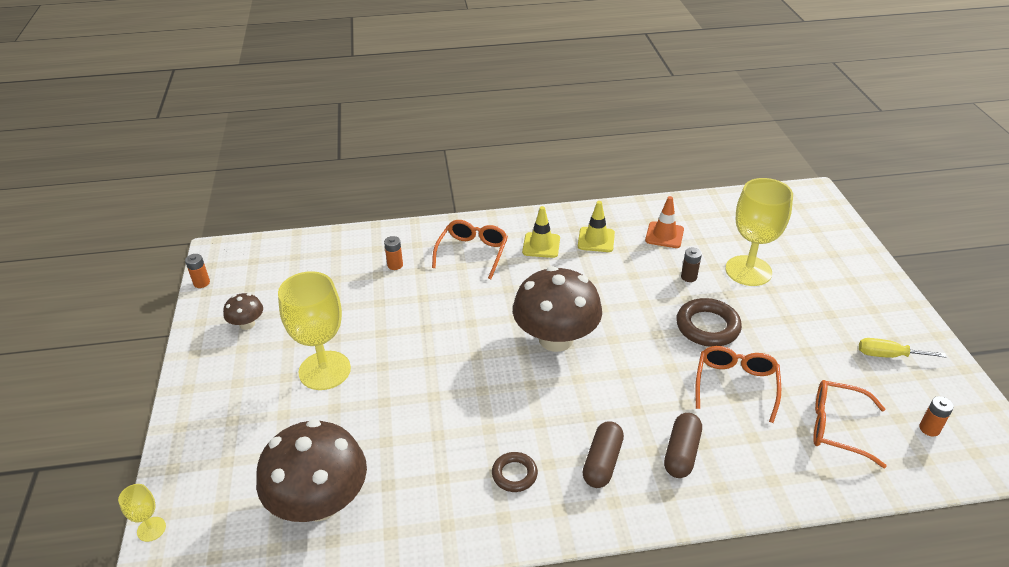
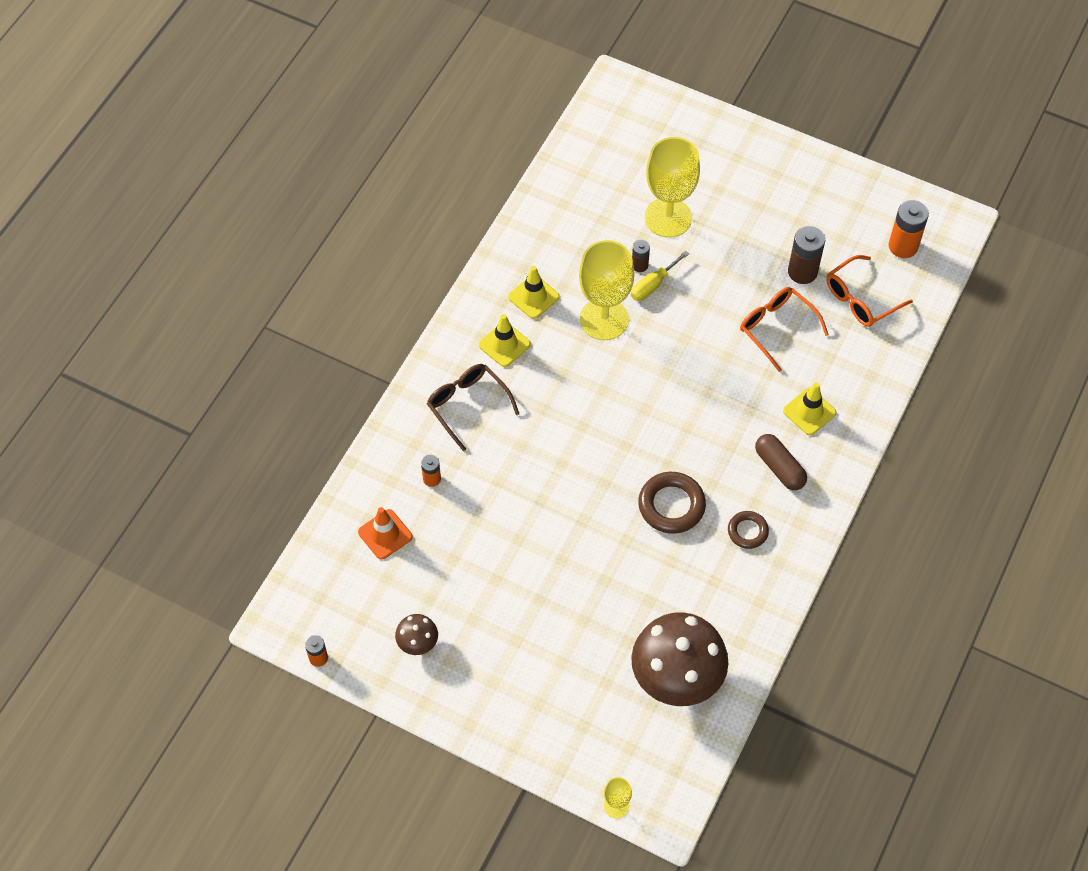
camera: 55 degrees left, 20 degrees up
yellow goblet [278,271,351,390] -> yellow goblet moved to [579,240,635,340]
orange glasses [432,220,508,279] -> brown glasses [427,364,519,451]
brown mushroom [513,266,602,352] -> none
orange traffic cone [645,196,684,248] -> orange traffic cone moved to [358,507,413,560]
brown capsule [664,413,702,478] -> yellow traffic cone [783,383,836,435]
brown ring [676,298,742,347] -> brown ring moved to [638,472,706,534]
yellow screwdriver [859,338,946,358] -> yellow screwdriver moved to [631,251,689,301]
orange battery [919,396,954,437] -> orange battery [889,200,929,258], size x1.77
none -> brown battery [788,226,825,284]

